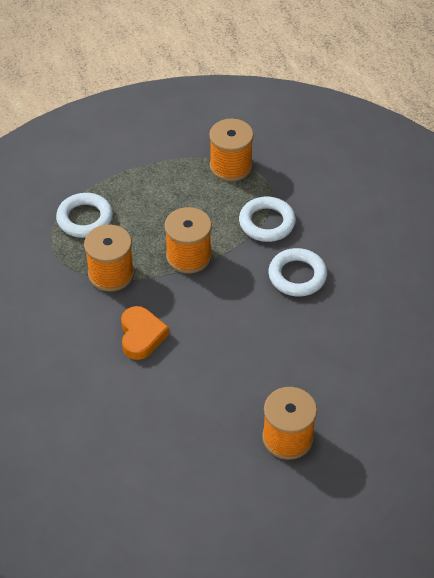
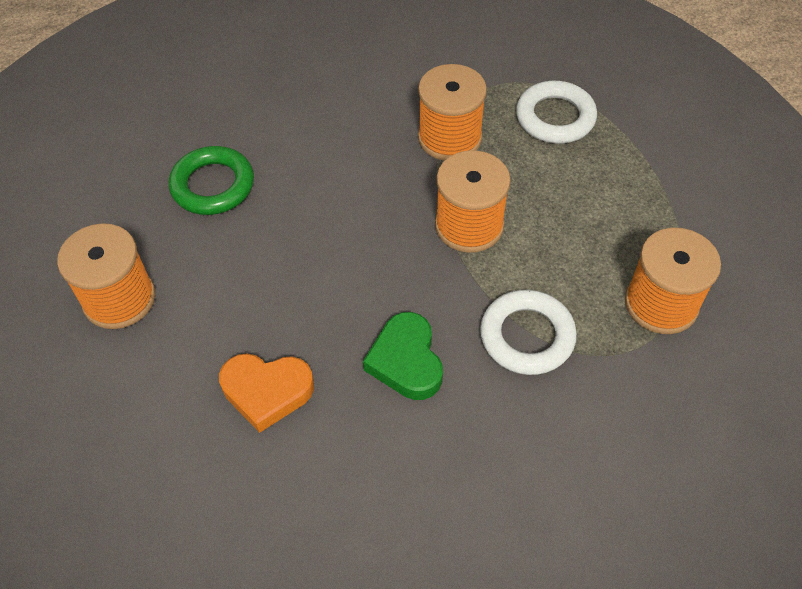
camera: 100 degrees right, 5 degrees up
orange heart [121,306,169,360] -> orange heart moved to [219,354,314,433]
white ring [268,248,327,297] -> green heart [363,312,443,400]
none -> green ring [169,146,254,215]

